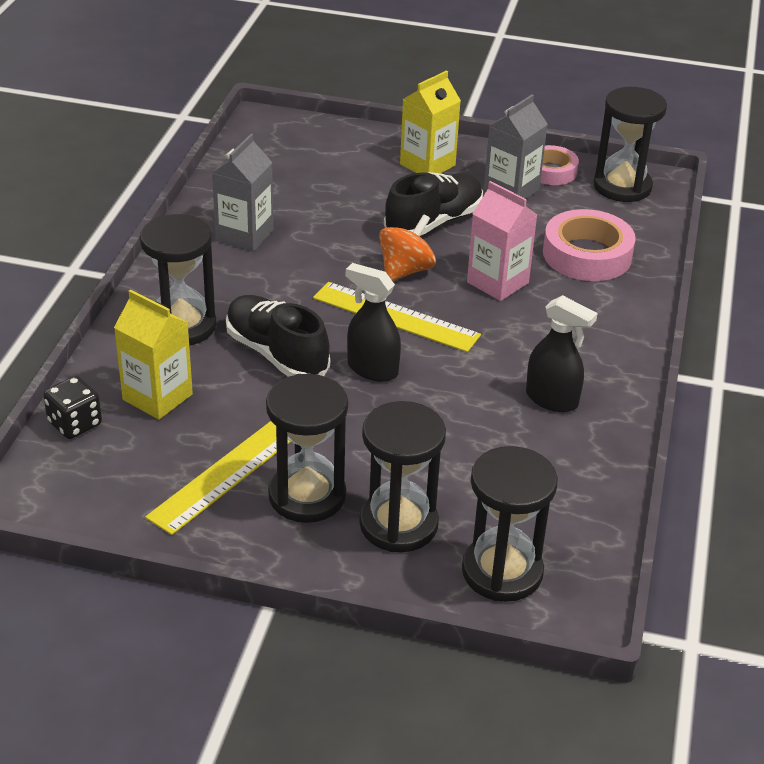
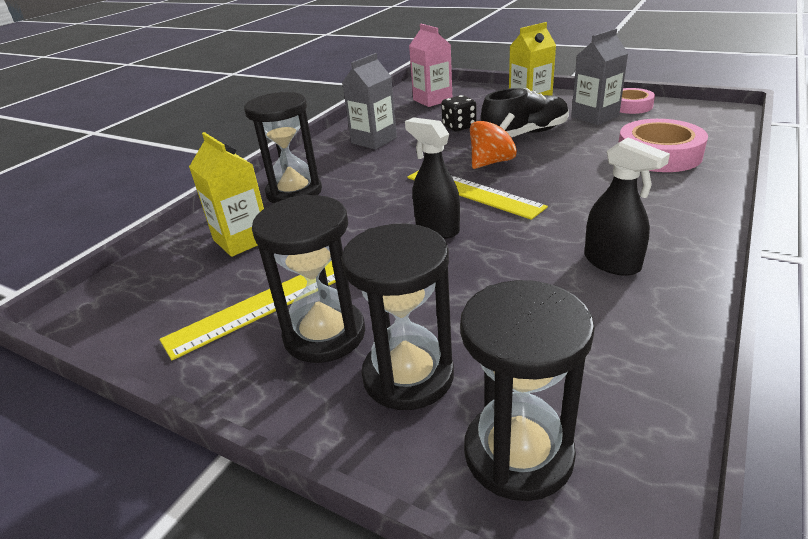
camera: 20 degrees right, 5 degrees down
black dice [43,376,102,439] -> black dice moved to [441,95,477,131]
black shoe [226,295,330,377] -> none
pink carton [467,181,537,301] -> pink carton moved to [409,24,452,107]
black hourglass [593,87,667,202] -> none

